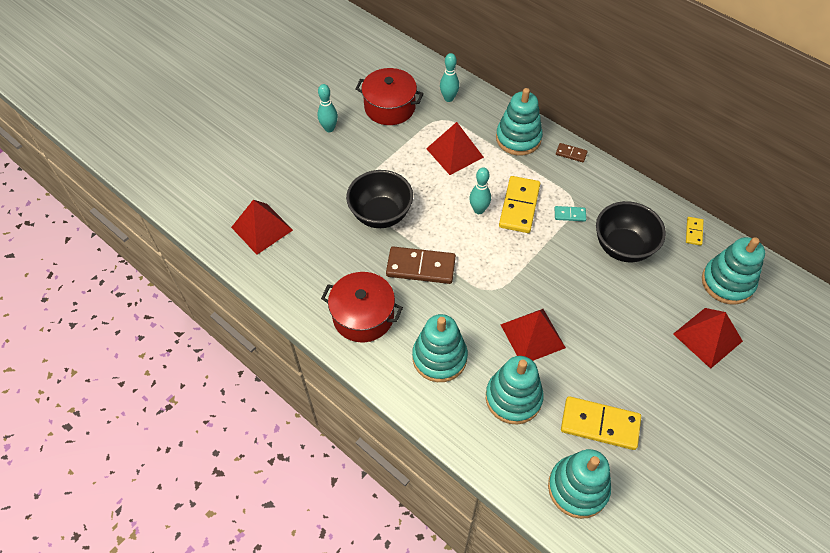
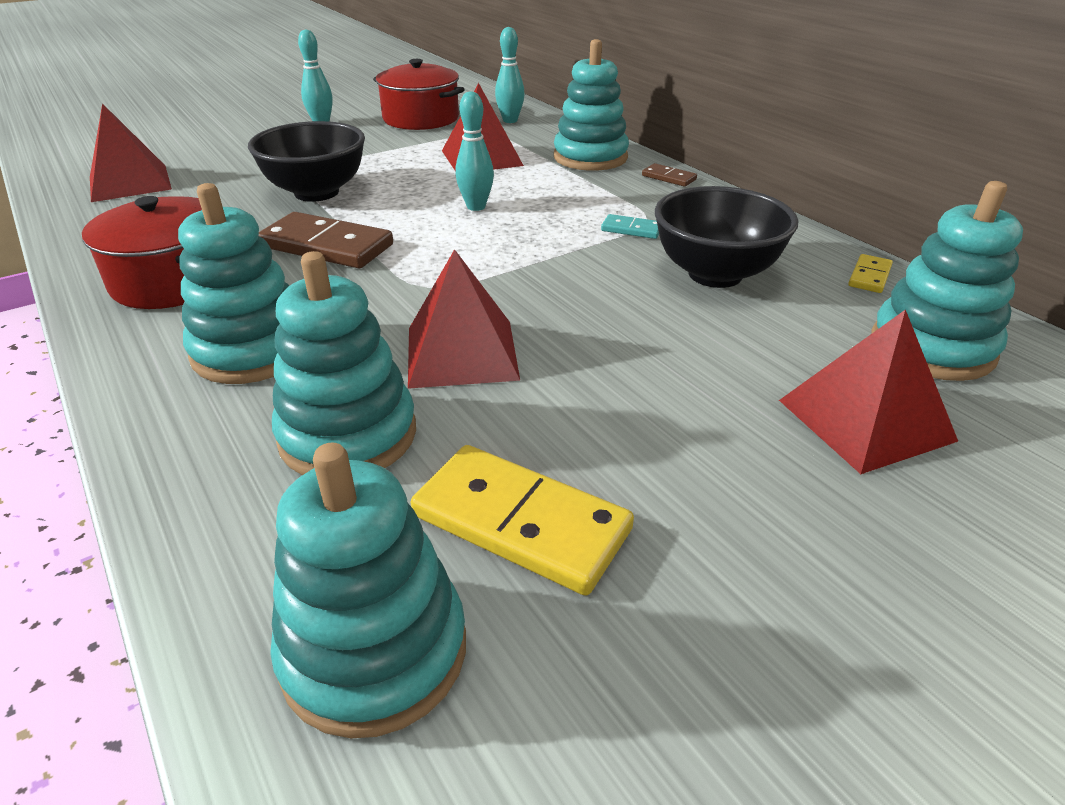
camera: 15 degrees right, 20 degrees down
yellow domino [499,176,540,233] -> none

